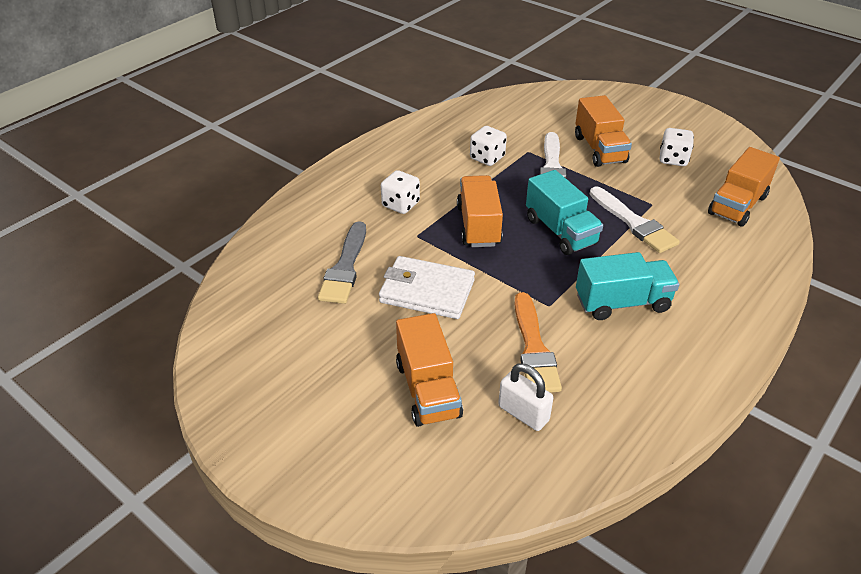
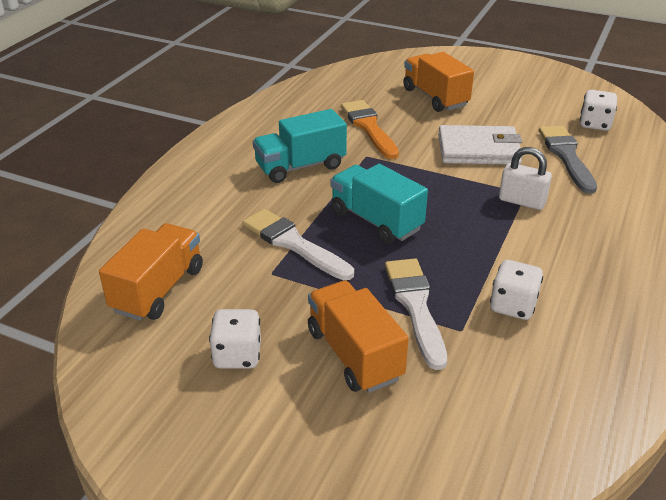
camera: 165 degrees right, 5 degrees down
white dice [381,170,420,214] -> white dice moved to [580,90,617,131]
orange truck [457,175,503,247] -> none
white padlock [498,363,553,431] -> white padlock moved to [499,147,552,210]

